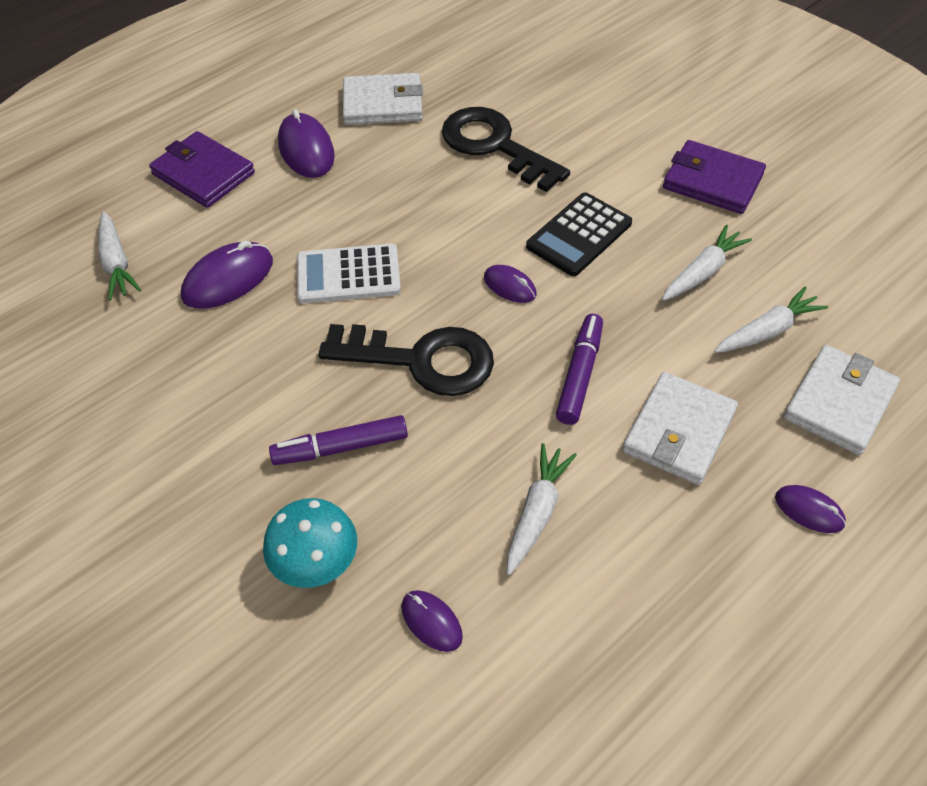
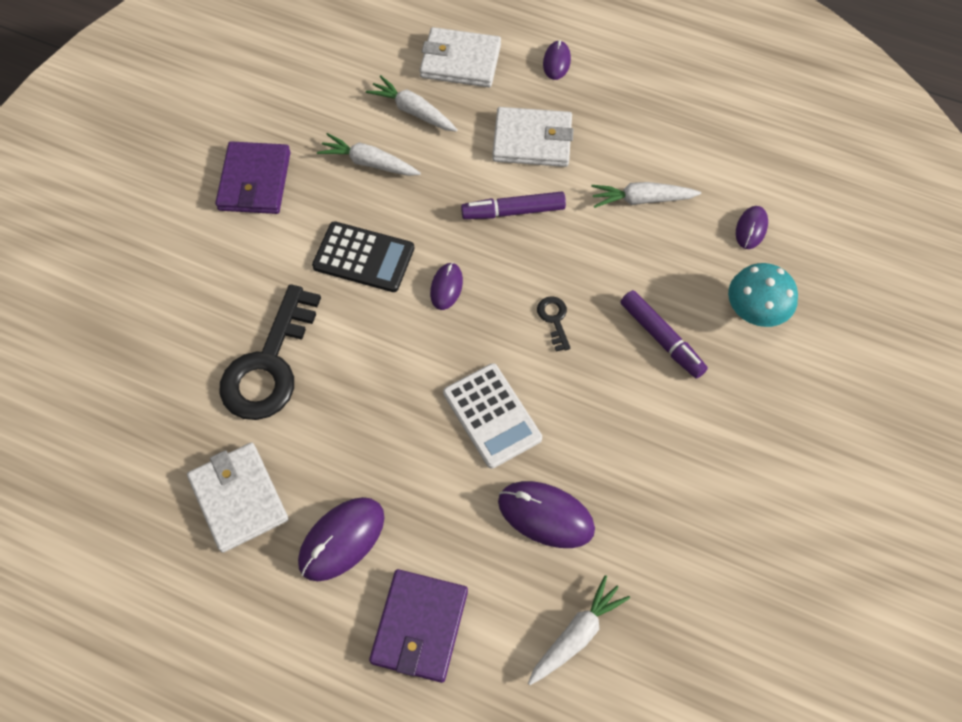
camera: 115 degrees left, 10 degrees up
black key [318,324,494,396] -> black key [537,296,571,352], size x0.41

